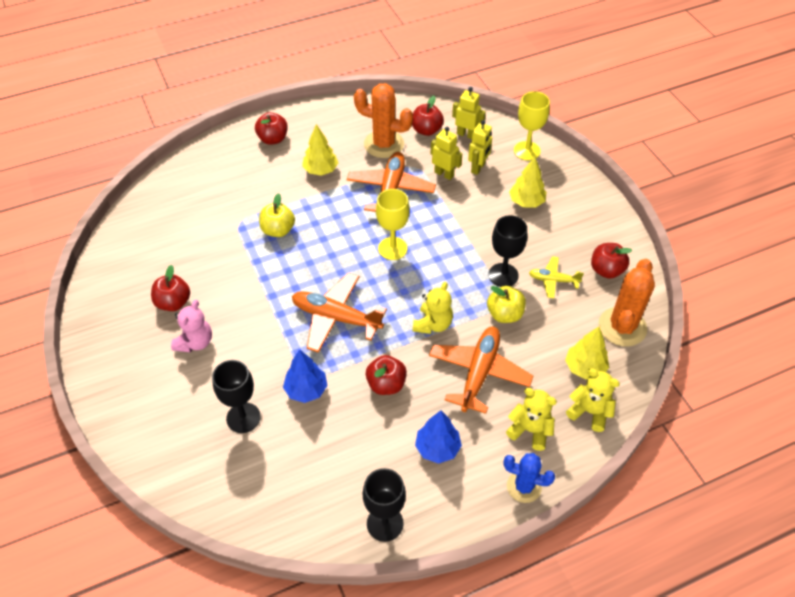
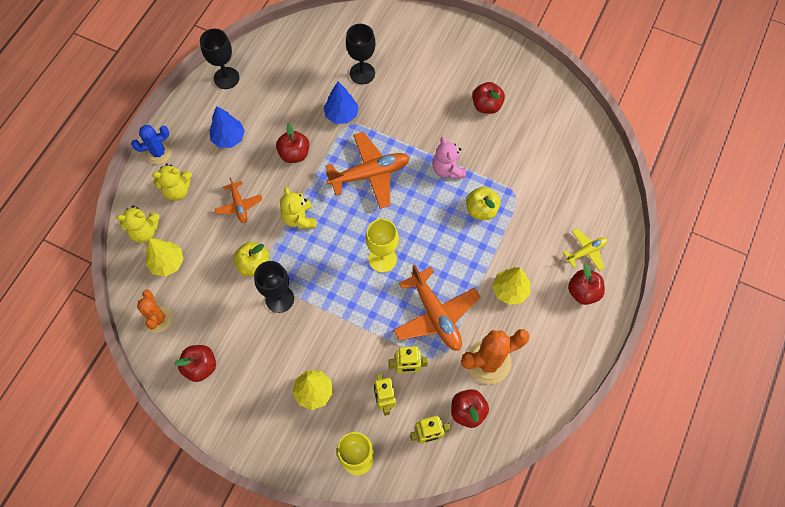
camera: 140 degrees right, 15 degrees up
pink teddy bear [171,300,212,352] -> pink teddy bear moved to [432,137,466,179]
orange plane [429,327,533,414] -> orange plane [215,177,263,223], size x0.55
yellow plane [529,256,584,298] -> yellow plane moved to [563,229,607,271]
orange cactus [598,259,655,347] -> orange cactus [137,290,173,332], size x0.64

